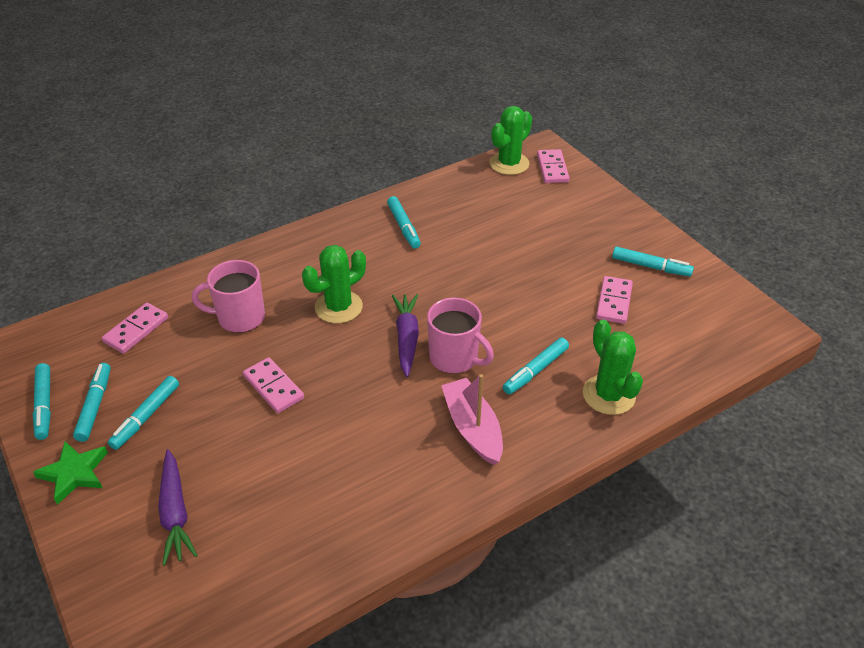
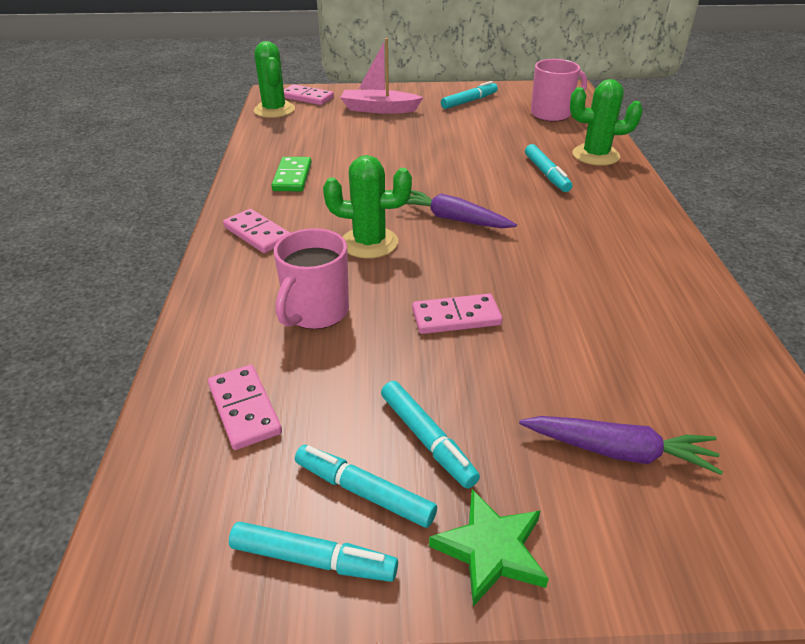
camera: 60 degrees left, 5 degrees down
green cactus [302,245,366,323] -> green cactus turned 75 degrees counterclockwise [323,155,412,259]
turquoise marker [387,196,421,249] -> green domino [271,157,312,191]
pink mug [427,297,494,374] -> pink mug moved to [531,59,587,122]
pink boat [441,374,503,465] -> pink boat moved to [340,38,423,114]
pink domino [596,276,633,324] -> pink domino moved to [223,209,290,253]

